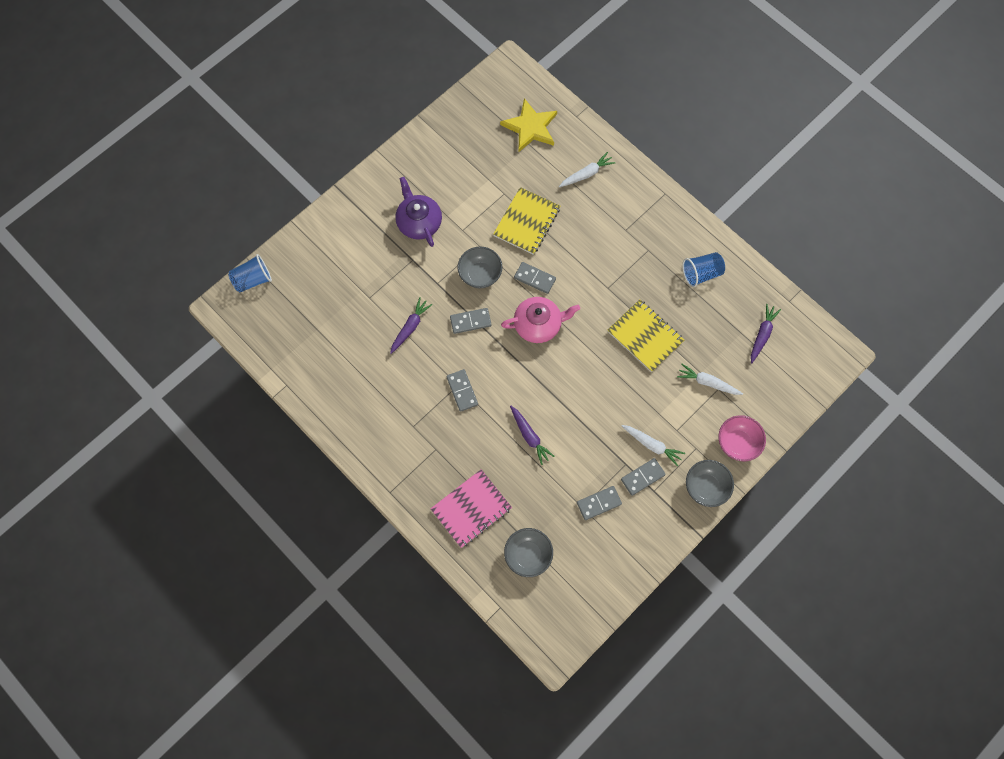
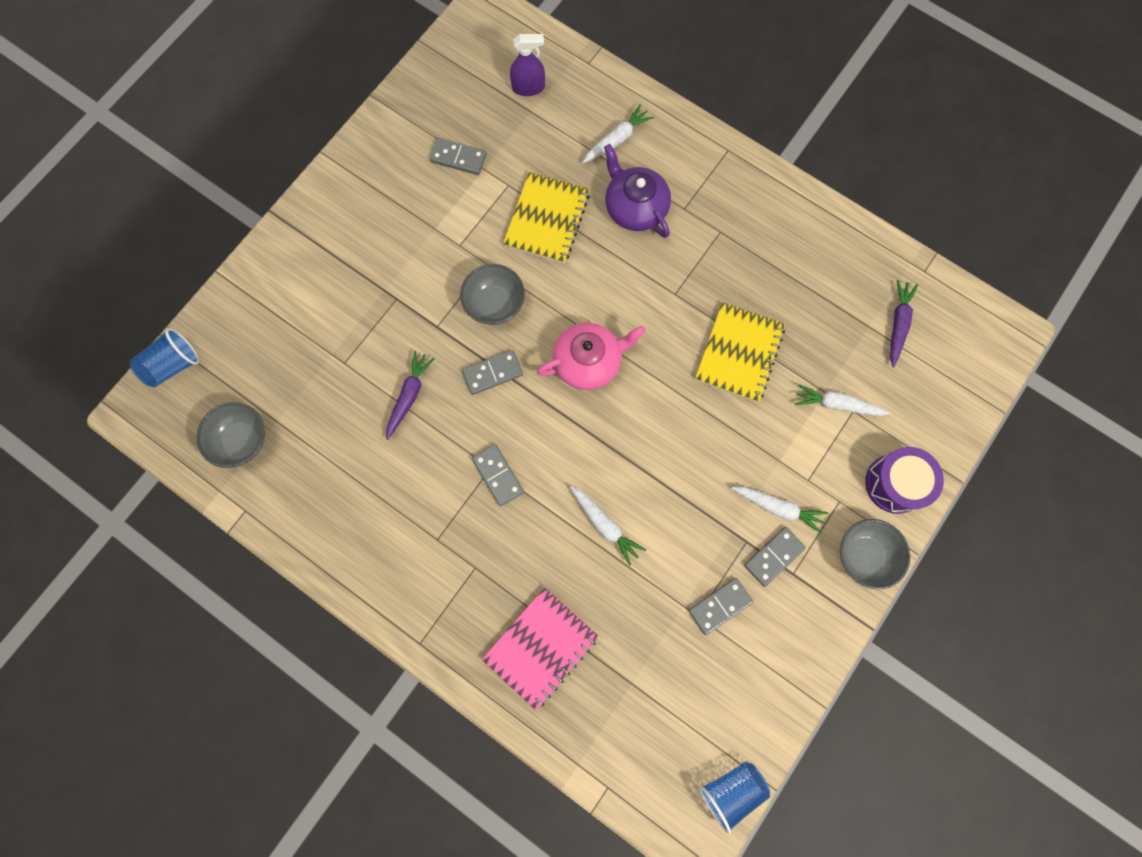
camera: 10 degrees left, 5 degrees up
purple teapot [395,177,442,247] -> purple teapot moved to [604,144,671,238]
yellow star [500,98,557,153] -> purple spray bottle [510,34,545,96]
grey bowl [504,528,553,577] -> grey bowl moved to [197,402,265,468]
purple carrot [510,406,555,465] -> white carrot [570,486,646,566]
grey domino [514,262,556,294] -> grey domino moved to [430,138,487,175]
yellow notebook [608,299,684,372] -> yellow notebook turned 75 degrees clockwise [695,302,785,403]
blue cup [682,252,725,287] -> blue cup moved to [699,761,770,834]
pink bowl [718,415,766,461] -> purple drum [865,447,944,514]

